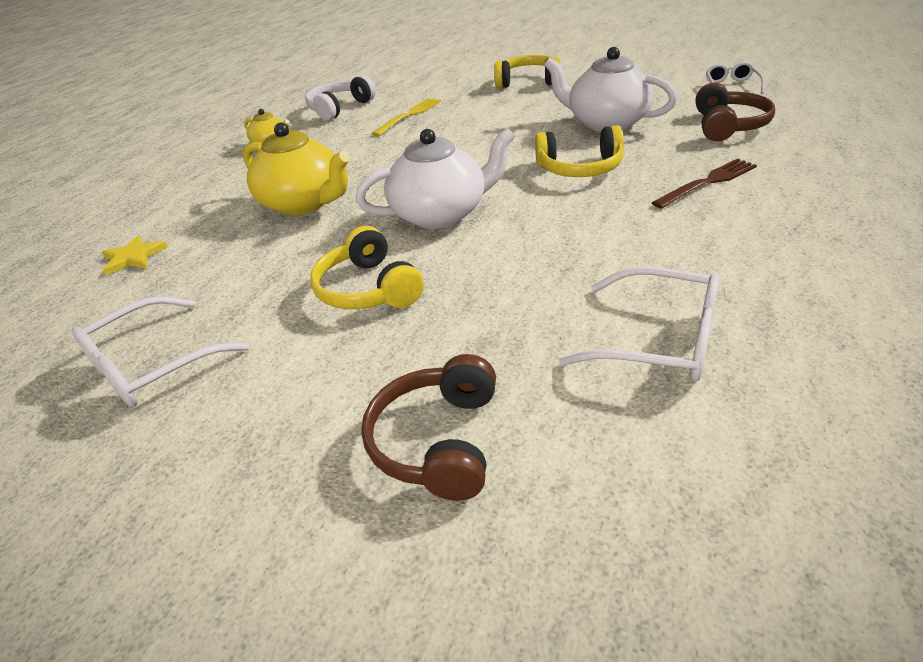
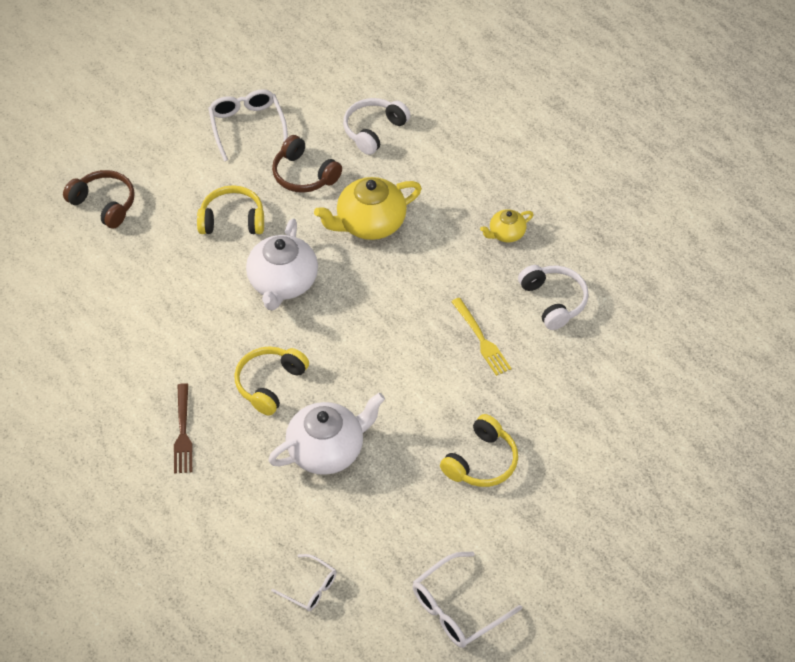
camera: 115 degrees right, 15 degrees up
yellow star [102,235,168,275] -> white headphones [343,98,411,155]
white glasses [559,266,720,382] -> white glasses moved to [412,552,522,648]
brown headphones [696,83,775,141] -> brown headphones moved to [272,135,342,193]

